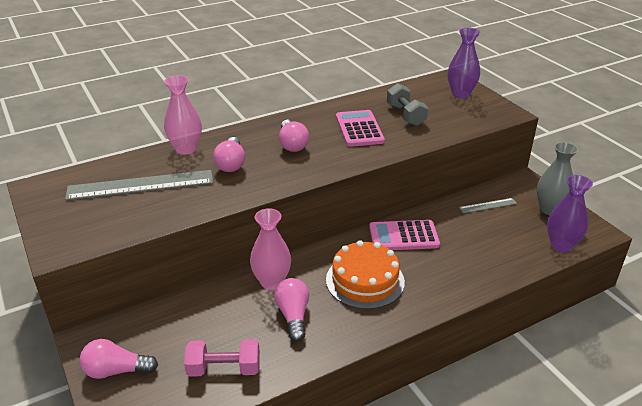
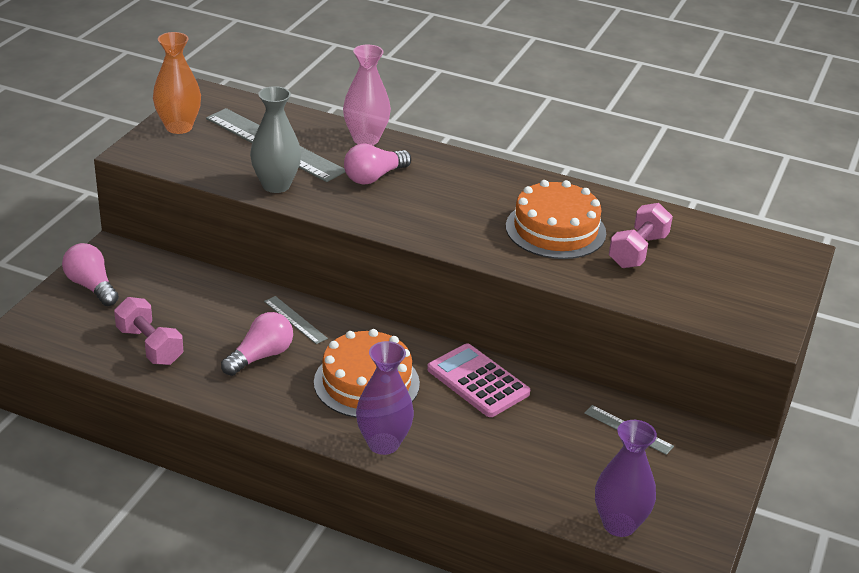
camera: 50 degrees right, 0 degrees up
pink vase [250,208,291,290] -> grey ruler [264,296,328,344]
pink light bulb [279,120,309,152] -> none
pink calculator [336,110,385,147] -> orange cake [506,180,606,259]
grey dumbbell [387,83,428,126] -> pink dumbbell [609,203,673,268]
purple vase [448,28,480,98] -> purple vase moved to [356,341,414,455]
grey vase [537,142,578,215] -> grey vase moved to [250,86,301,193]
none -> orange vase [153,32,201,134]

